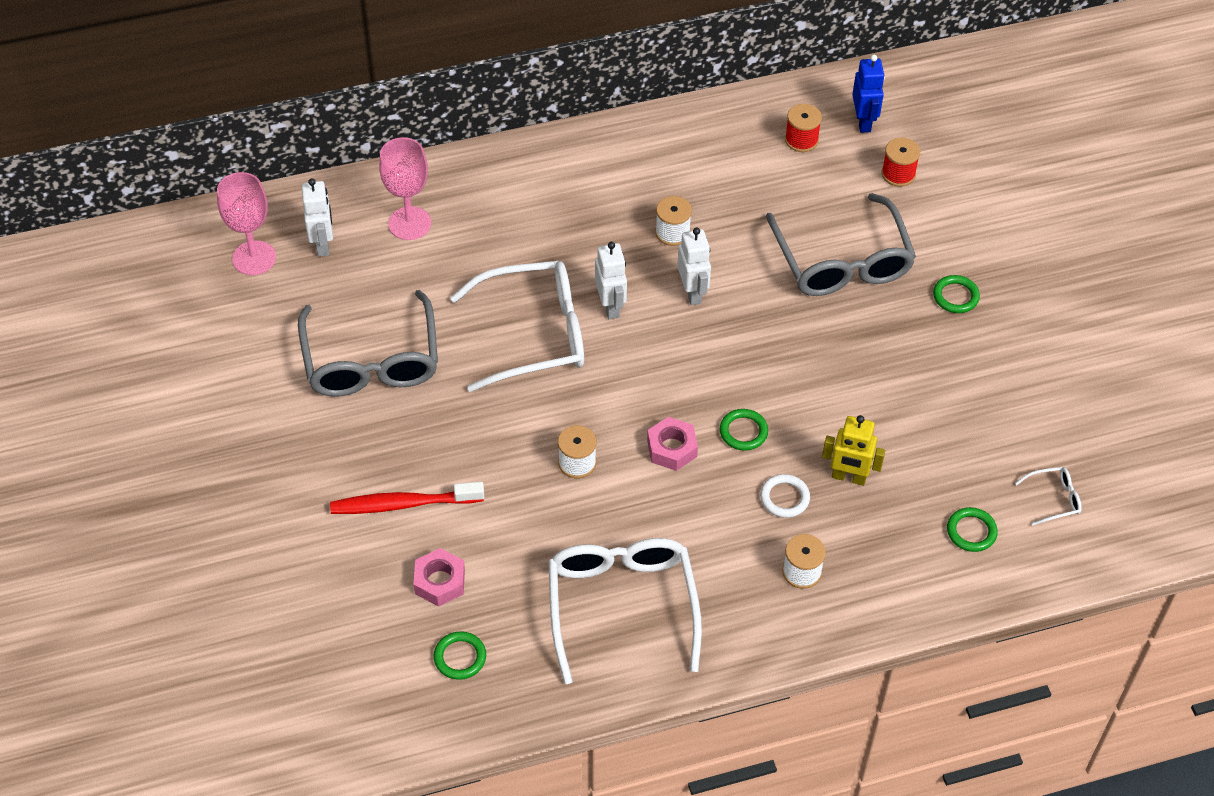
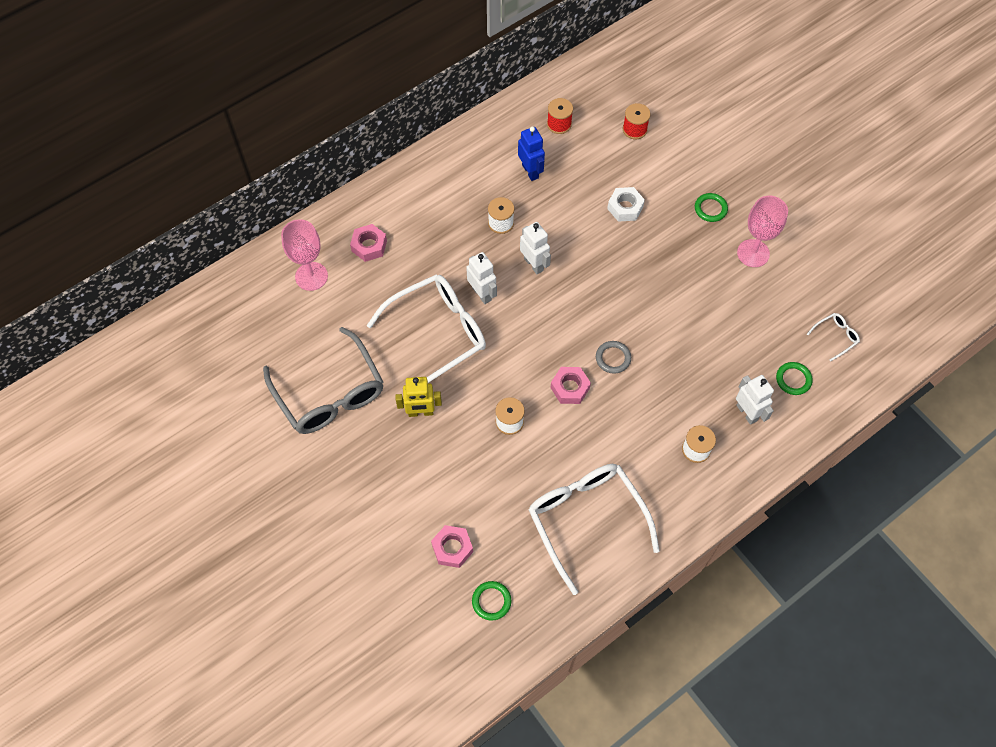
camera: 20 degrees left, 10 degrees up
pink goblet [217,172,276,275] -> pink goblet moved to [737,196,788,267]
white robot [302,178,333,257] -> white robot moved to [736,375,774,425]
red toothbrush [330,482,484,514] -> none
green ring [720,409,768,451] -> grey ring [596,341,631,374]
white ring [760,474,810,518] -> none
grey glasses [766,193,916,296] -> white nut [607,187,645,222]
yellow robot [822,415,885,486] -> yellow robot moved to [395,377,442,417]
blue robot [852,55,885,133] -> blue robot moved to [518,126,545,181]
none -> pink nut [350,224,387,262]

